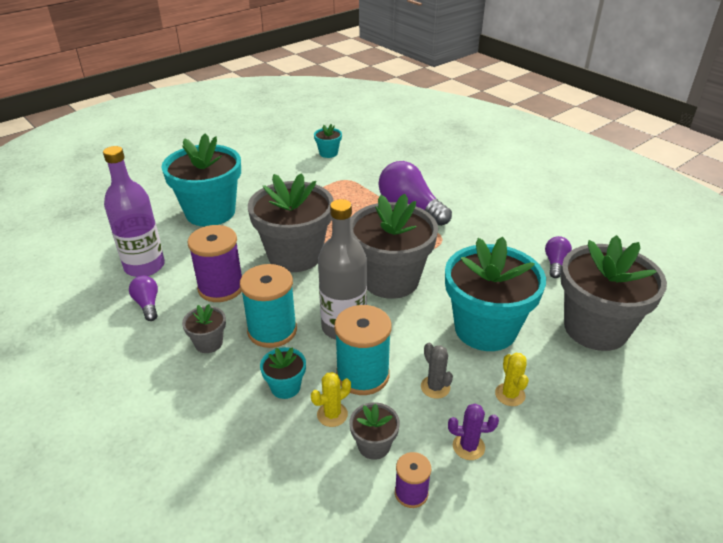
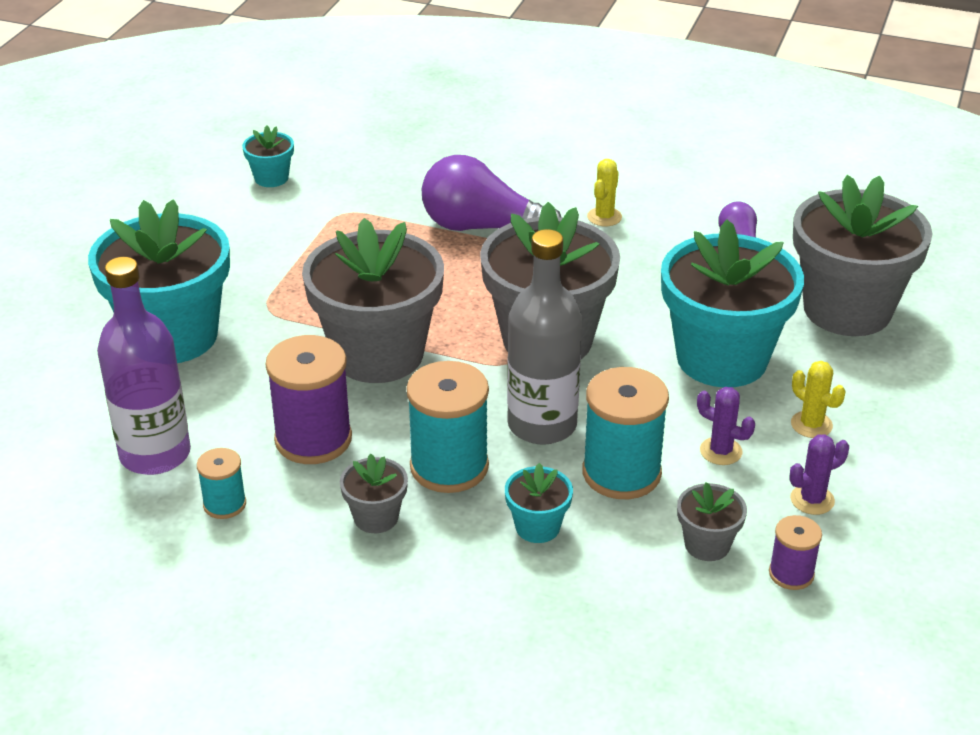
camera: 30 degrees left, 0 degrees up
purple light bulb [129,276,158,321] -> turquoise spool [197,448,246,519]
yellow cactus [311,372,351,427] -> yellow cactus moved to [587,159,622,226]
grey cactus [421,343,453,399] -> purple cactus [697,387,755,465]

